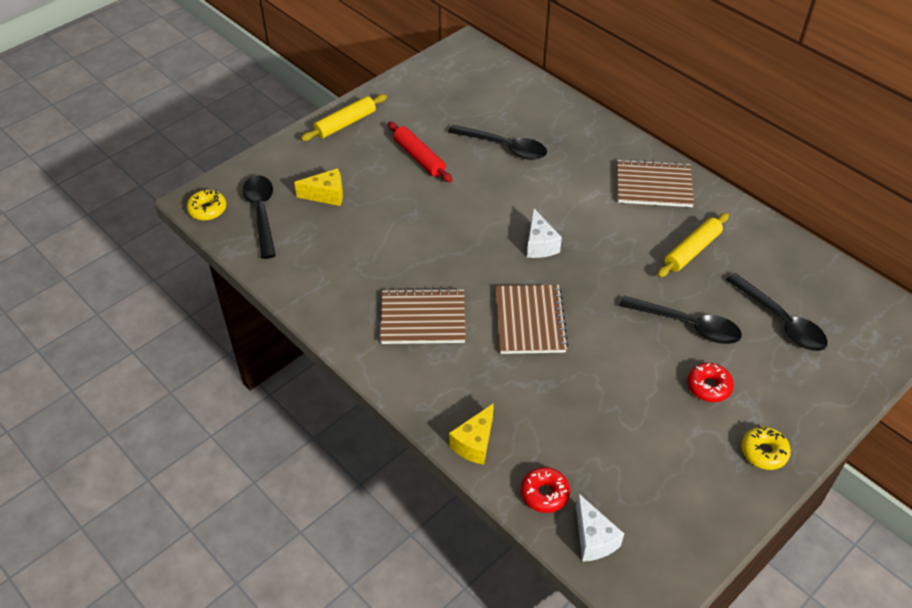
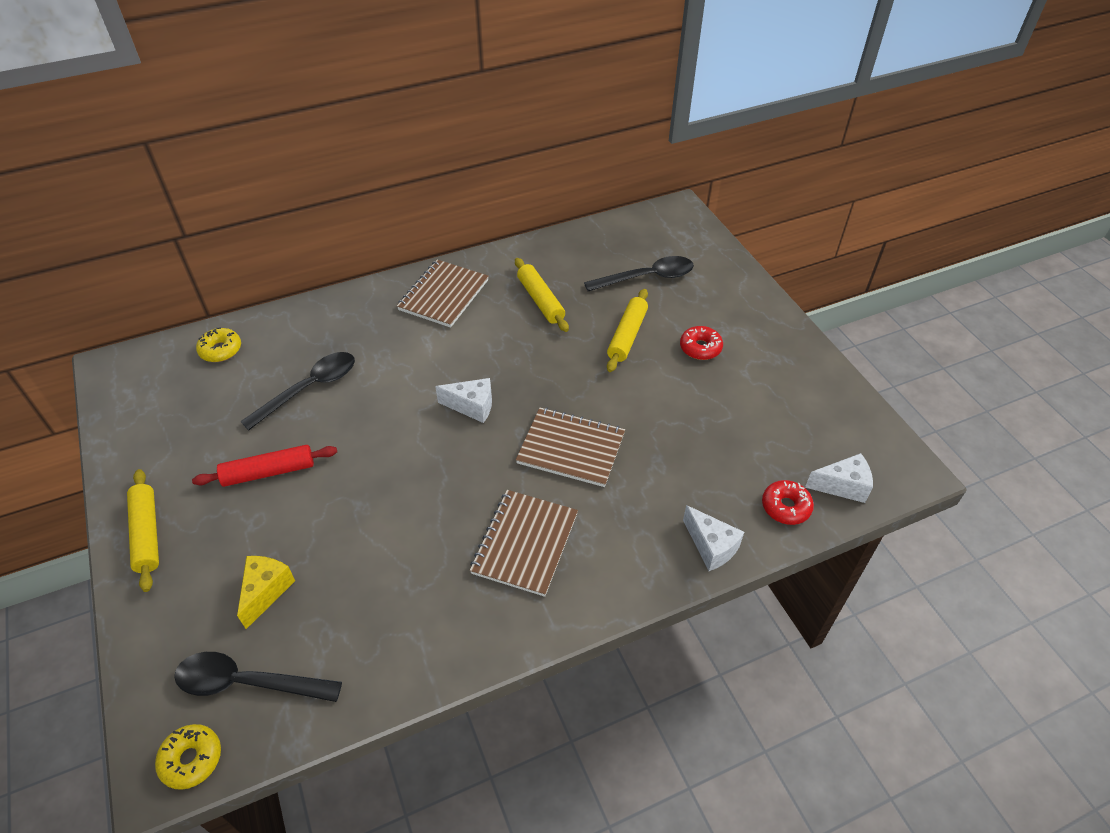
camera: 70 degrees left, 0 degrees up
yellow cheese [449,403,494,465] -> white cheese [683,505,744,571]
black spoon [619,296,742,344] -> yellow rolling pin [607,289,648,372]
yellow donut [741,426,791,470] -> yellow donut moved to [196,327,241,362]

